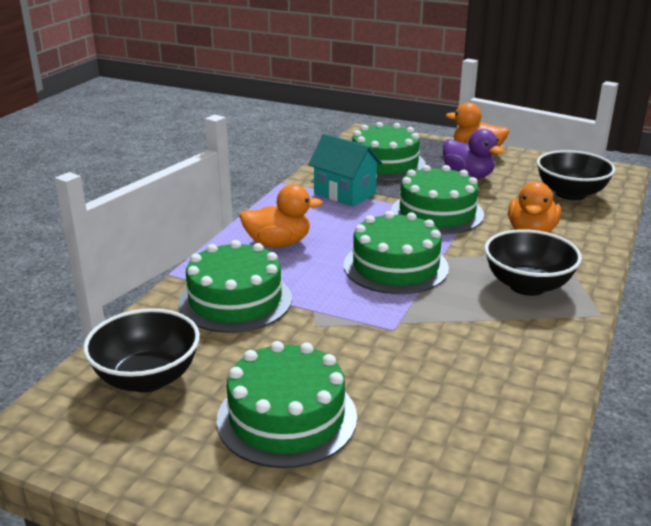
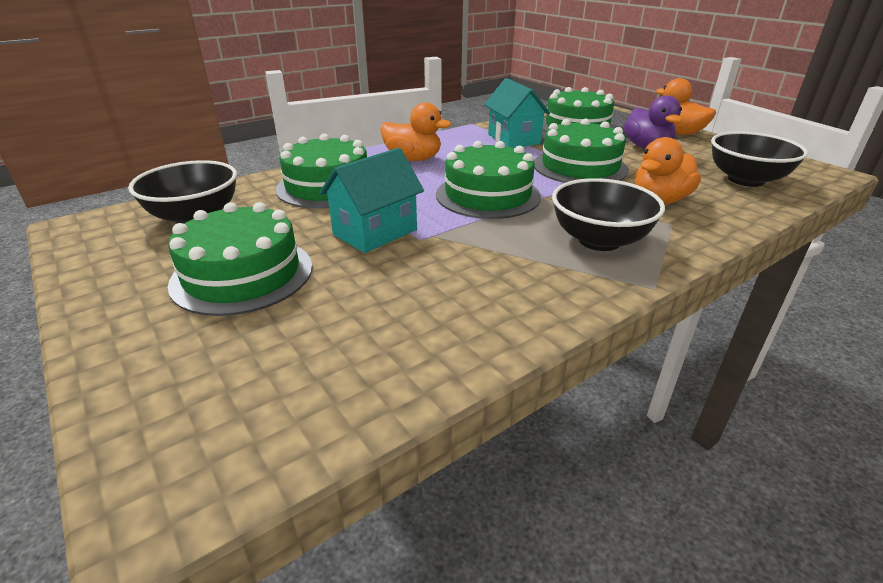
camera: 30 degrees right, 5 degrees up
none -> turquoise house [319,148,424,253]

